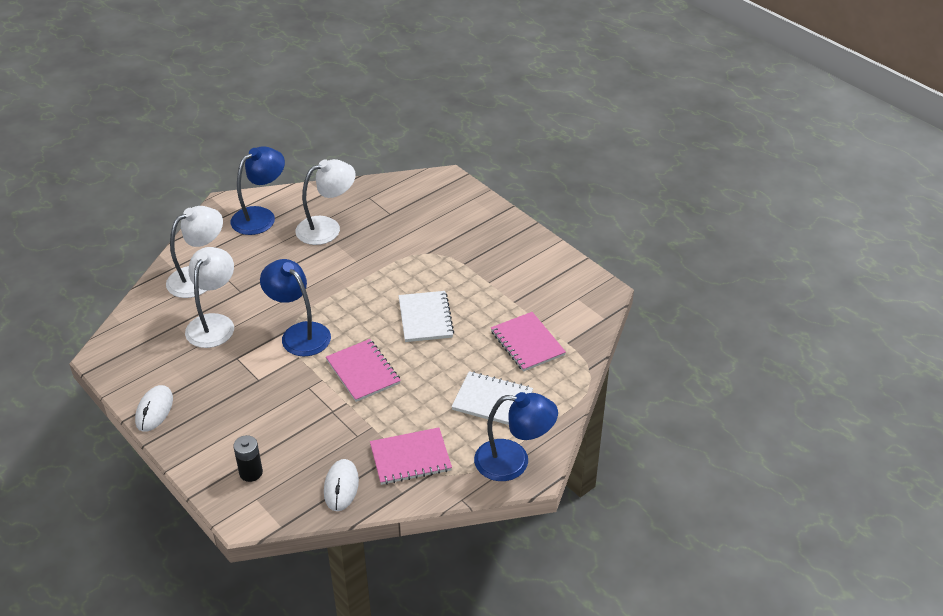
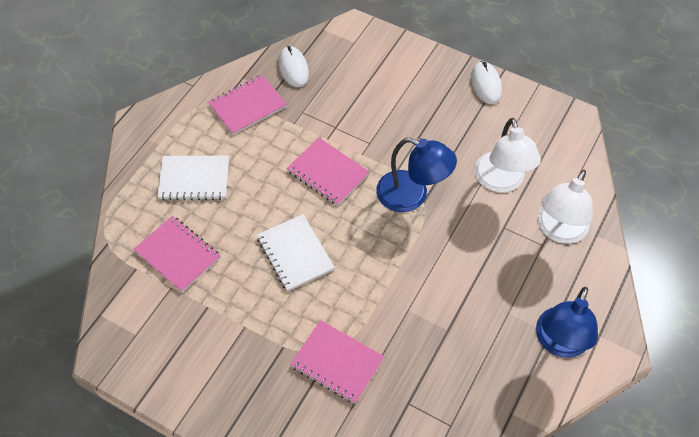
camera: 160 degrees right, 15 degrees up
black battery [233,435,263,482] -> none
white lamp [295,159,356,245] -> none
blue lamp [474,392,558,481] -> none
none -> pink notebook [290,320,385,404]

